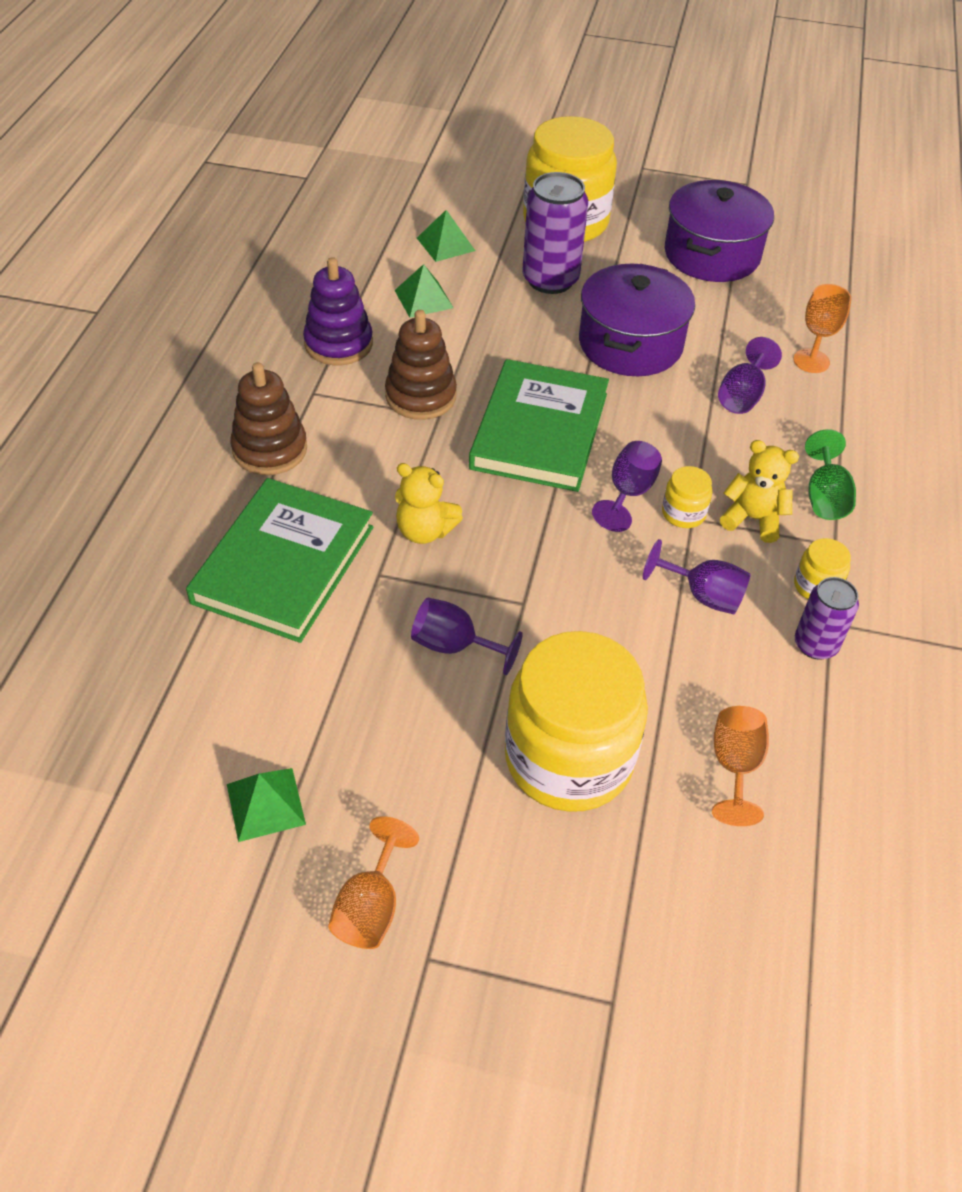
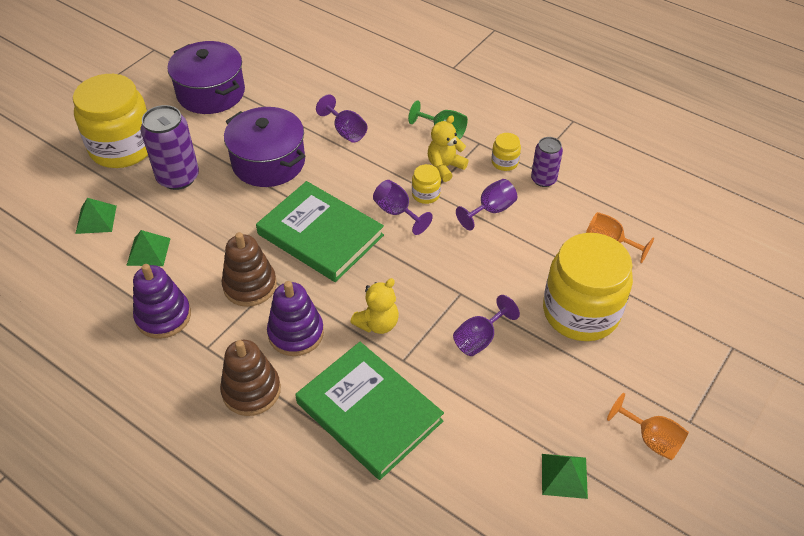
camera: 65 degrees left, 0 degrees up
orange goblet [793,284,852,373] -> none
none -> purple stacking toy [267,281,324,356]

